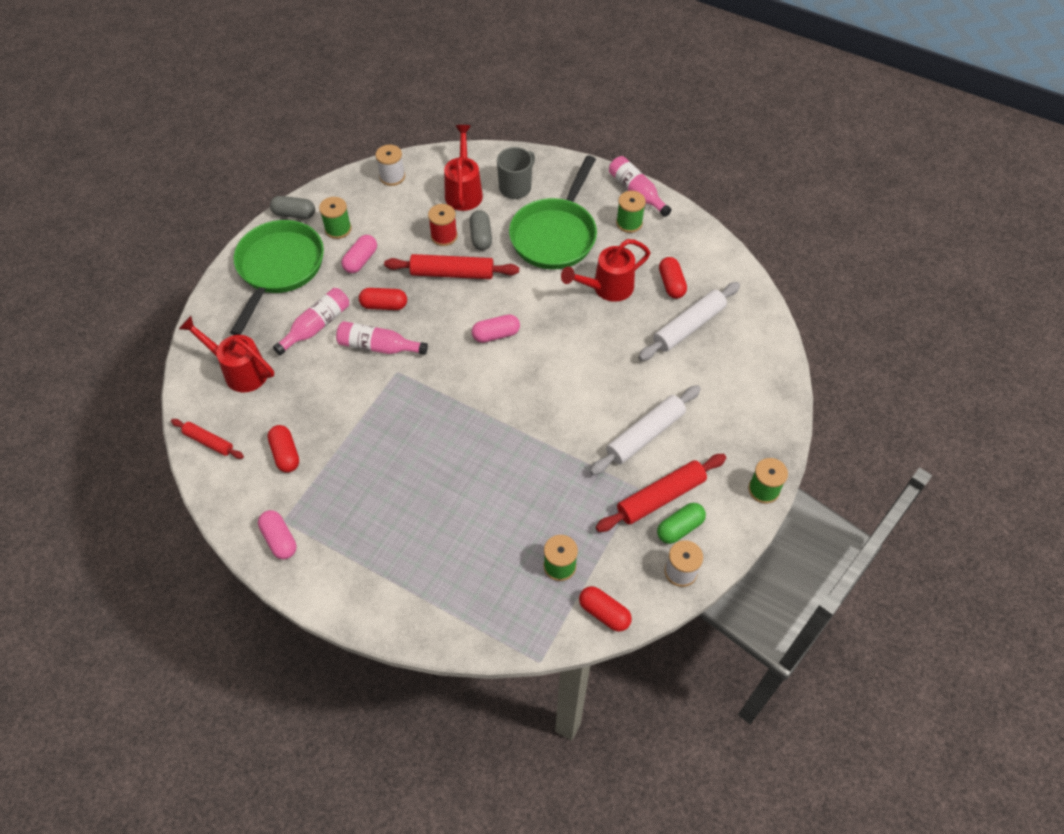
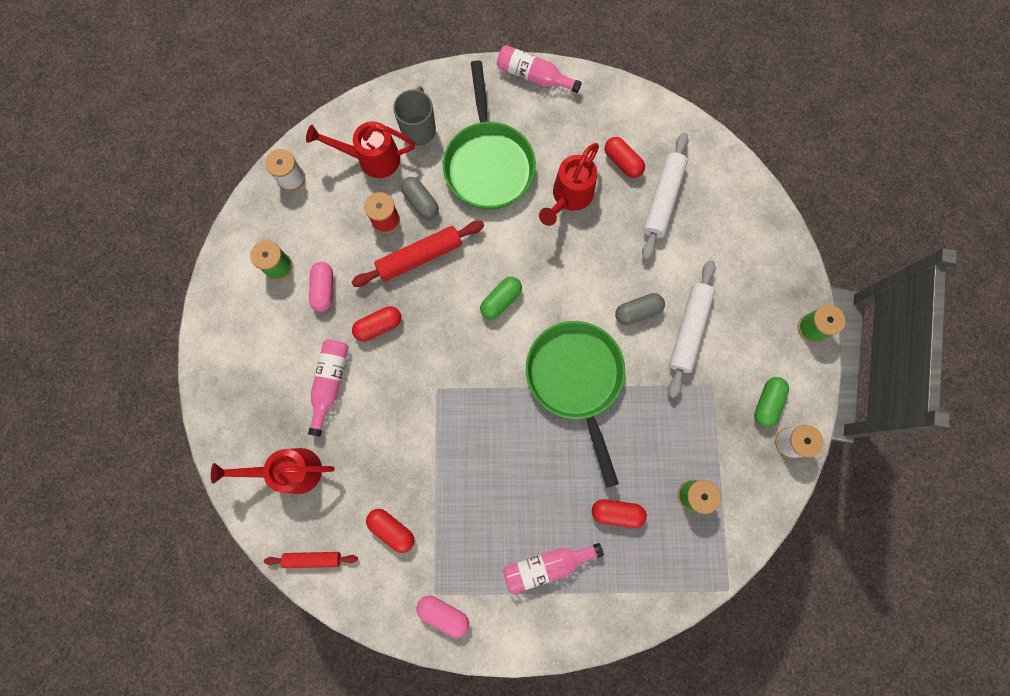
camera: 30 degrees left, 20 degrees up
green pan [230,220,324,335] -> green pan moved to [526,321,625,488]
grey capsule [270,196,315,219] -> grey capsule moved to [615,293,665,325]
pink bottle [336,321,428,355] -> pink bottle moved to [503,543,604,594]
red watering can [444,125,483,211] -> red watering can turned 60 degrees counterclockwise [306,121,415,178]
pink capsule [472,314,520,343] -> green capsule [480,277,522,320]
red capsule [579,586,632,632] -> red capsule moved to [592,499,647,528]
red rolling pin [596,454,726,532] -> none
green spool [616,191,646,233] -> none

